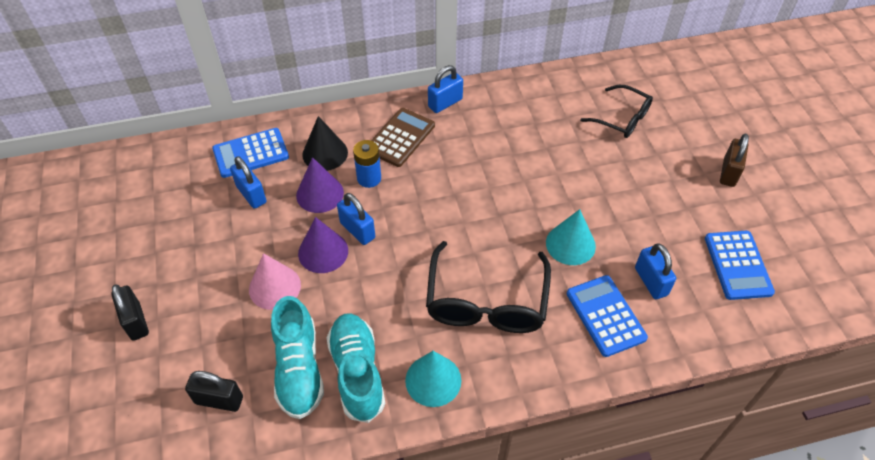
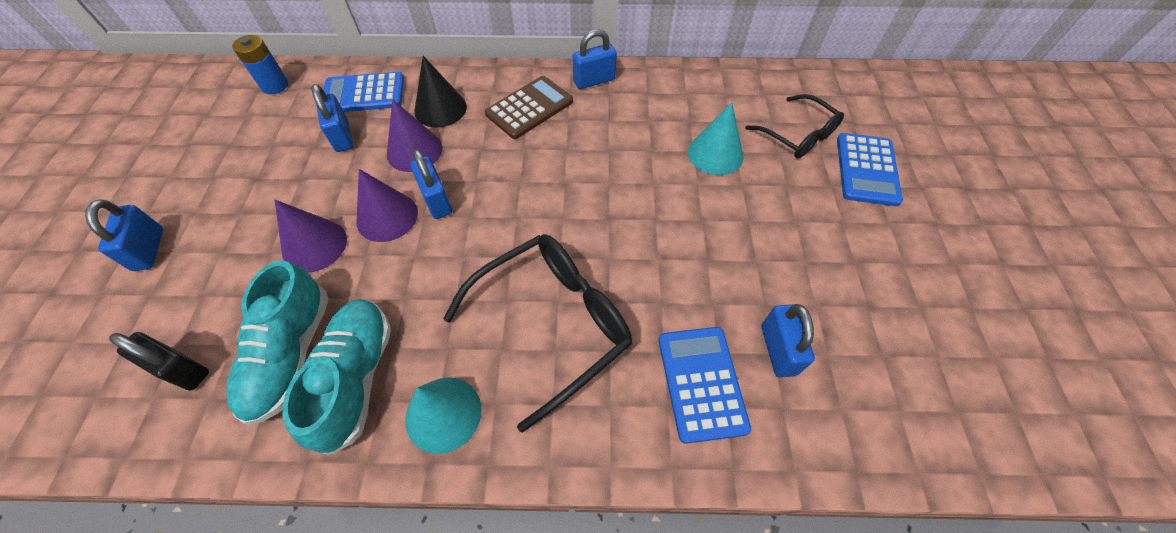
camera: 15 degrees right, 5 degrees up
black padlock [111,284,149,341] -> blue padlock [85,199,163,271]
pink cone [249,253,301,310] -> purple cone [275,200,347,273]
blue battery [353,140,381,188] -> blue battery moved to [232,35,288,94]
black glasses [426,241,551,333] -> black glasses turned 150 degrees counterclockwise [443,234,632,433]
turquoise cone [546,209,596,265] -> turquoise cone moved to [688,102,743,175]
blue calculator [705,231,775,300] -> blue calculator moved to [837,133,903,206]
brown padlock [720,134,749,187] -> none

